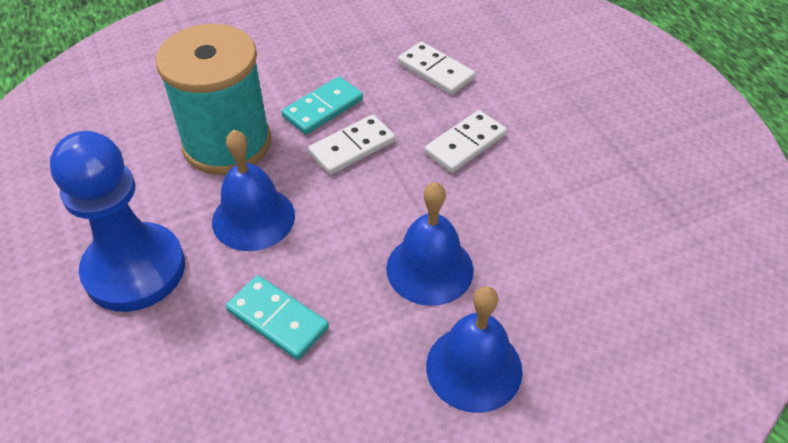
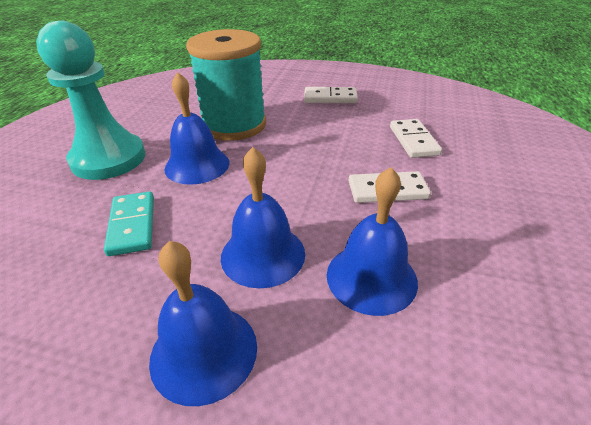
camera: 40 degrees right, 10 degrees down
blue pawn [50,131,185,312] -> turquoise pawn [36,21,146,180]
turquoise domino [281,77,363,135] -> none
white domino [308,115,395,175] -> white domino moved to [304,87,358,103]
none -> blue bell [327,167,418,316]

